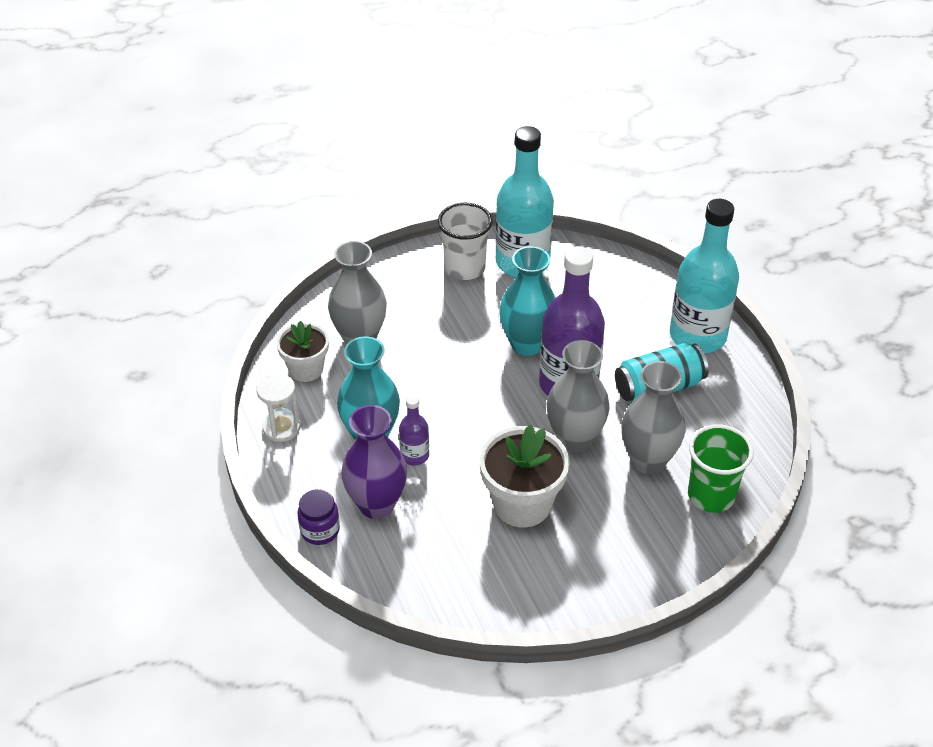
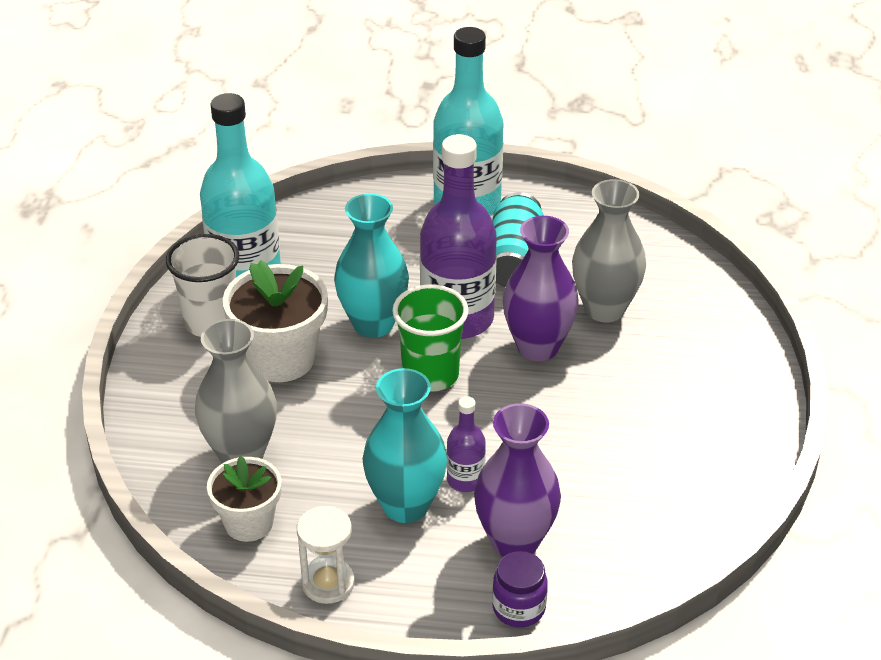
camera: 60 degrees left, 5 degrees down
white flower pot [480,425,570,527] -> white flower pot moved to [223,260,328,382]
grey vase [547,340,610,453] -> purple vase [503,216,579,361]
green cup [688,424,754,513] -> green cup moved to [392,284,469,392]

